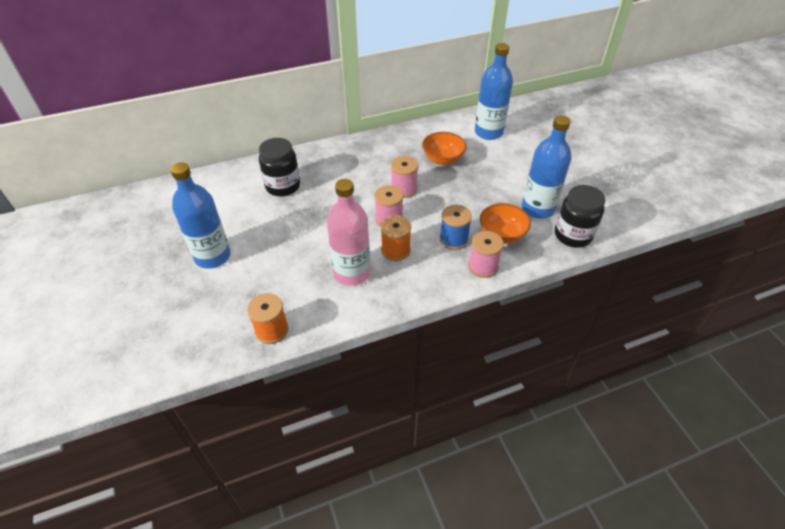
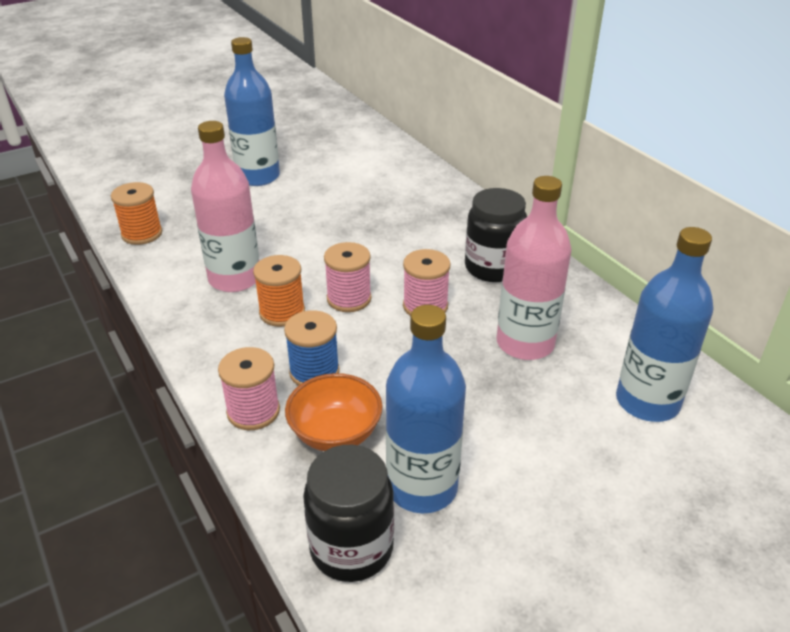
camera: 80 degrees right, 10 degrees down
black jar [259,138,300,196] -> black jar moved to [465,188,527,282]
orange bowl [422,132,467,165] -> pink bottle [497,176,571,360]

